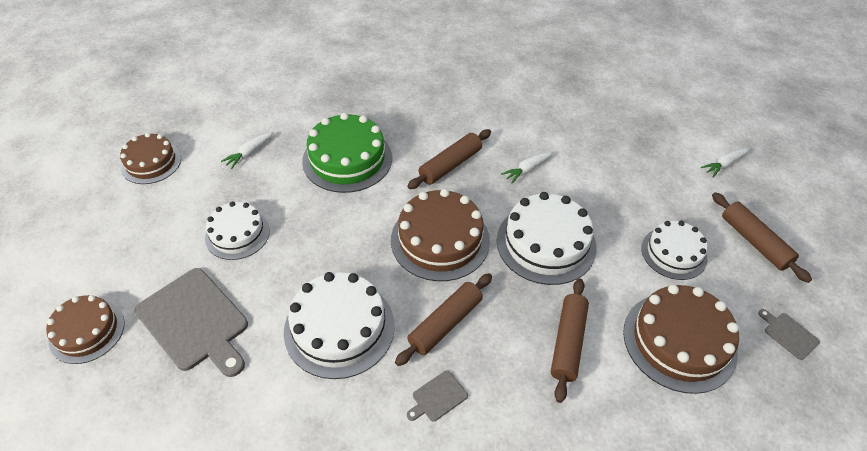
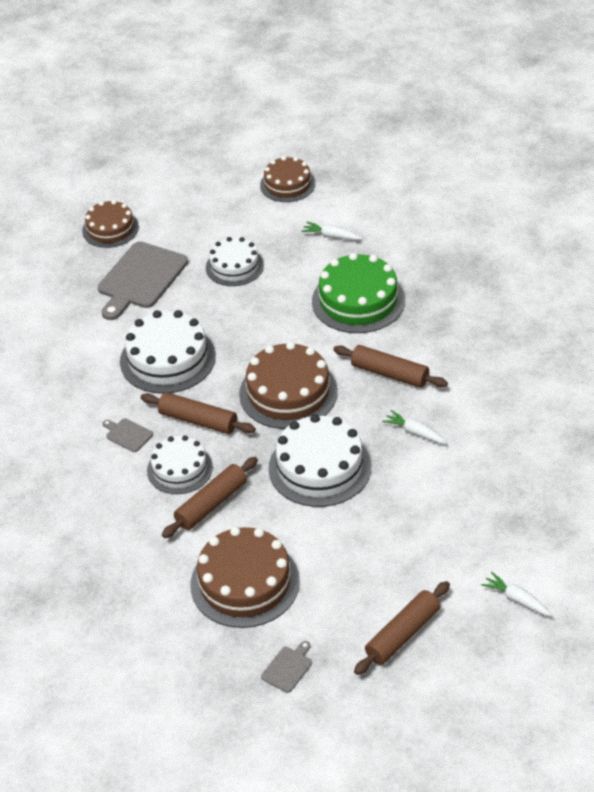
camera: 75 degrees right, 5 degrees down
brown rolling pin [551,278,589,403] -> brown rolling pin turned 45 degrees counterclockwise [162,457,258,538]
white cake [641,221,708,280] -> white cake moved to [147,435,213,494]

